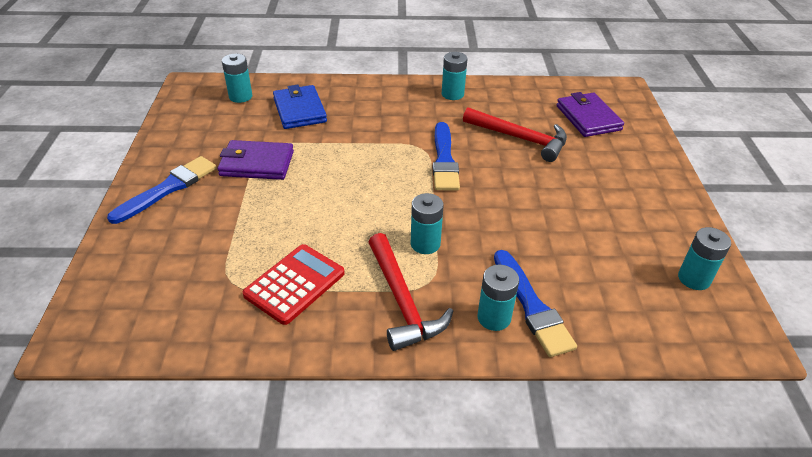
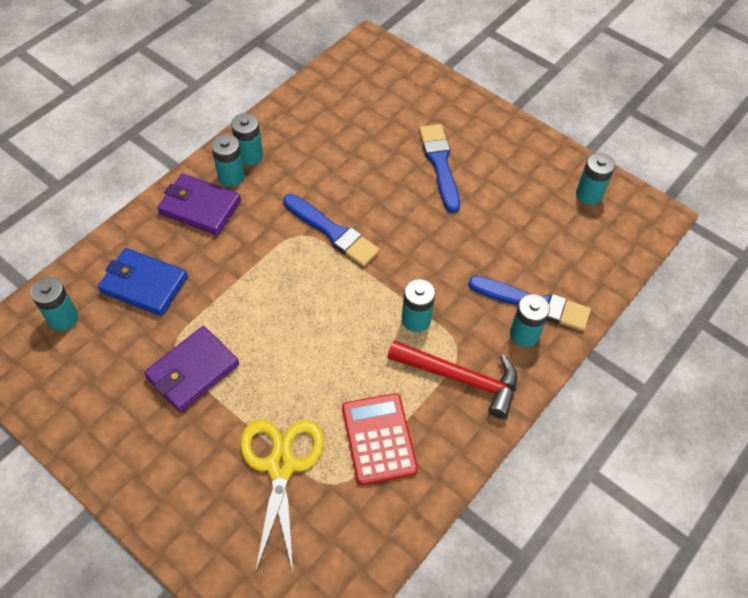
camera: 50 degrees left, 15 degrees up
blue brush [107,156,216,224] -> blue brush moved to [419,124,460,213]
red hammer [463,107,567,162] -> none
purple wallet [557,92,624,137] -> purple wallet moved to [157,173,241,235]
none -> turquoise battery [211,134,245,187]
none -> yellow scissors [240,420,324,573]

